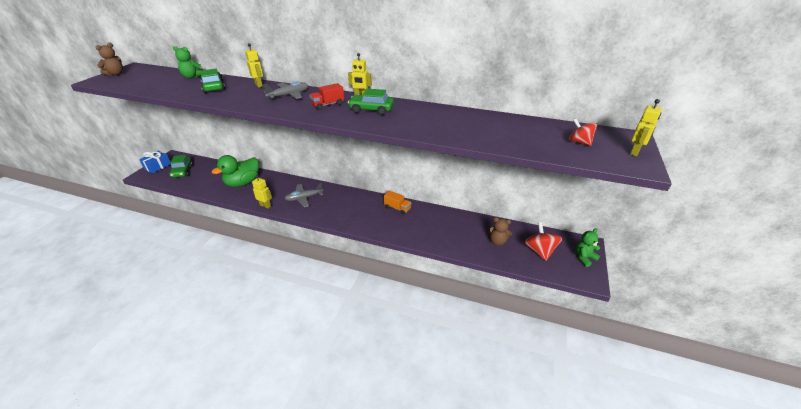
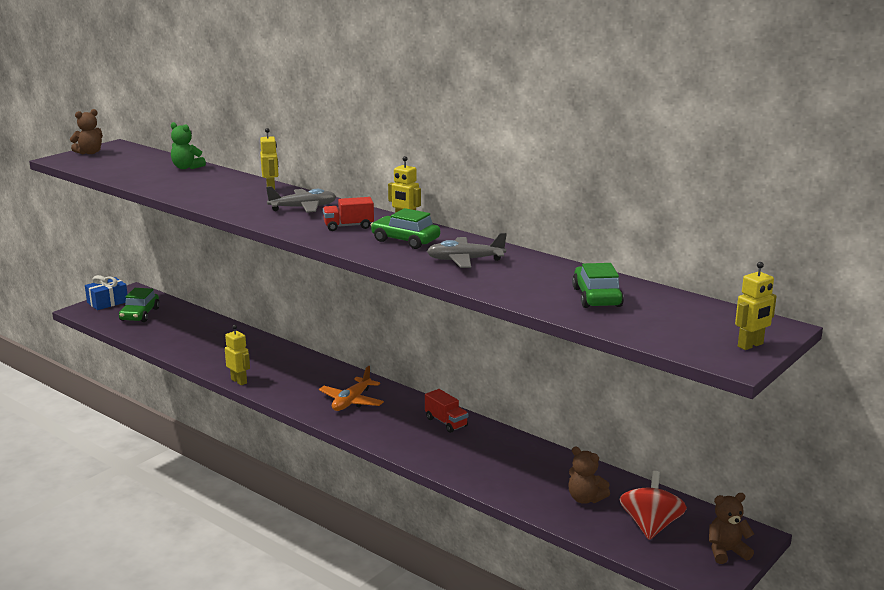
camera: 20 degrees right, 15 degrees down
green car [201,69,225,93] -> green car moved to [572,263,624,308]
green duck [212,155,259,187] -> none
grey plane [285,183,323,207] -> grey plane moved to [427,233,507,268]
orange truck [384,190,412,215] -> red truck [425,389,468,433]
red spinning top [569,119,597,146] -> none
green teddy bear [575,228,600,267] -> brown teddy bear [709,493,754,564]
none -> orange plane [319,366,384,411]

